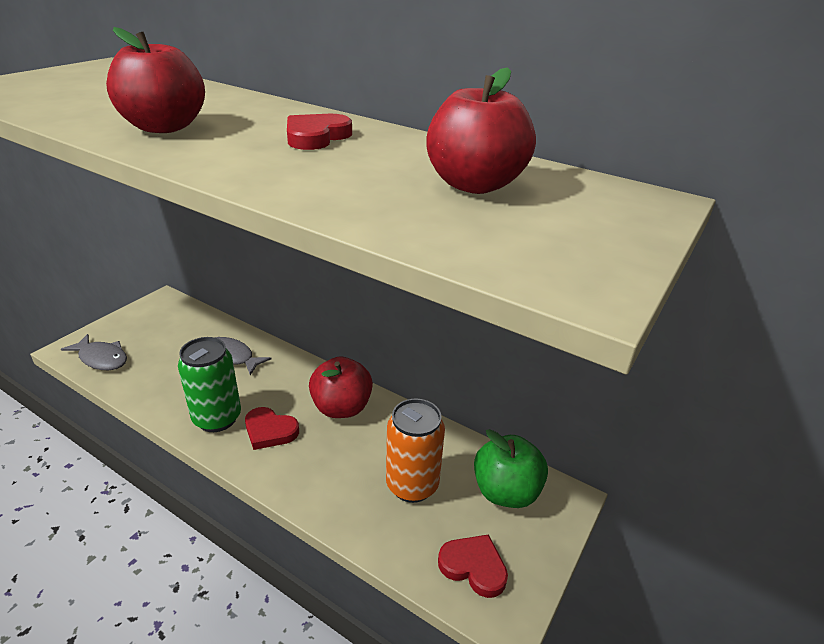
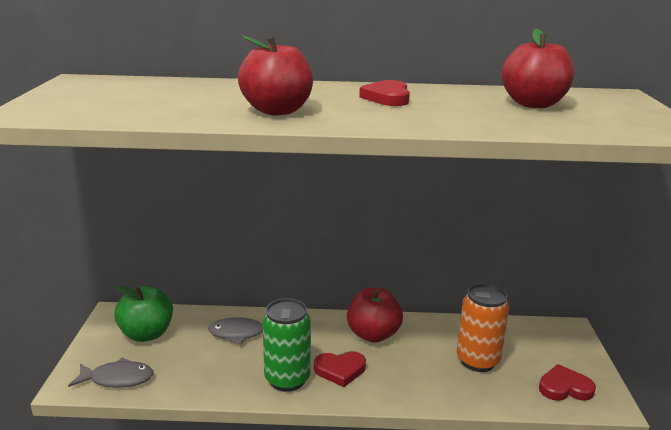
camera: 30 degrees left, 10 degrees down
green apple [474,429,548,508] -> green apple moved to [114,286,173,342]

